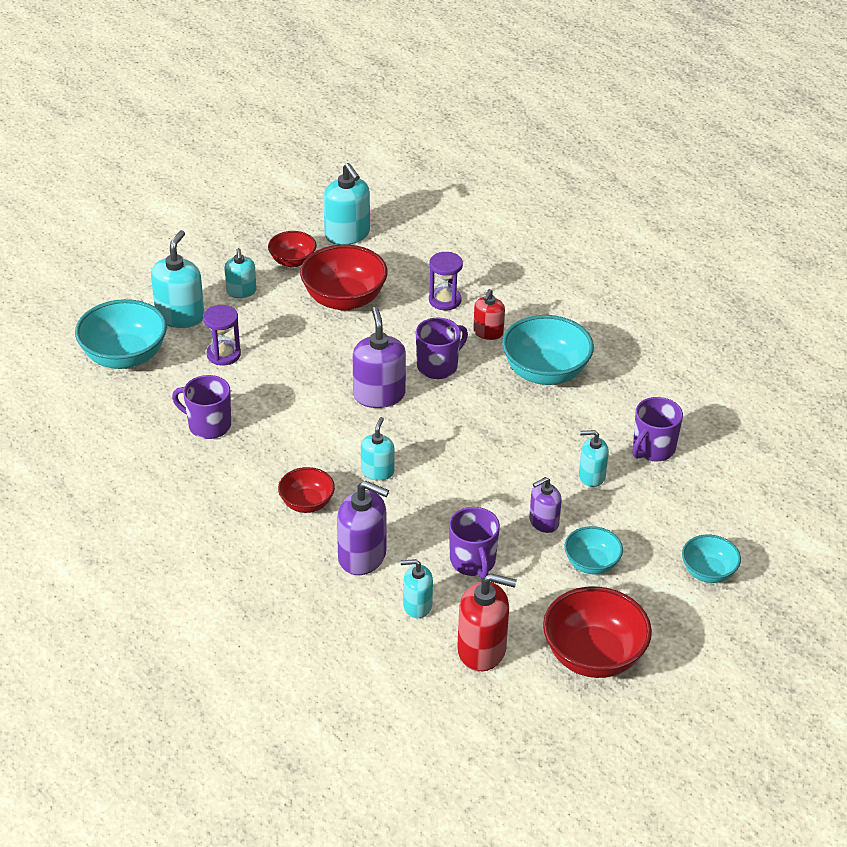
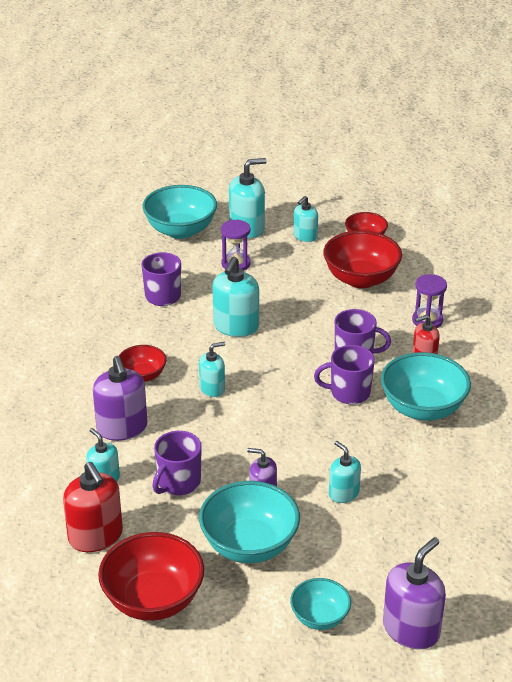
camera: 50 degrees right, 5 degrees down
turquoise soap dispenser [323,163,370,245] -> turquoise soap dispenser moved to [212,257,259,337]
purple soap dispenser [353,307,406,408] -> purple soap dispenser moved to [383,537,446,649]
turquoise bowl [564,526,623,574] -> turquoise bowl [199,481,300,563], size x1.75
purple mug [632,397,683,461] -> purple mug moved to [314,345,375,404]

